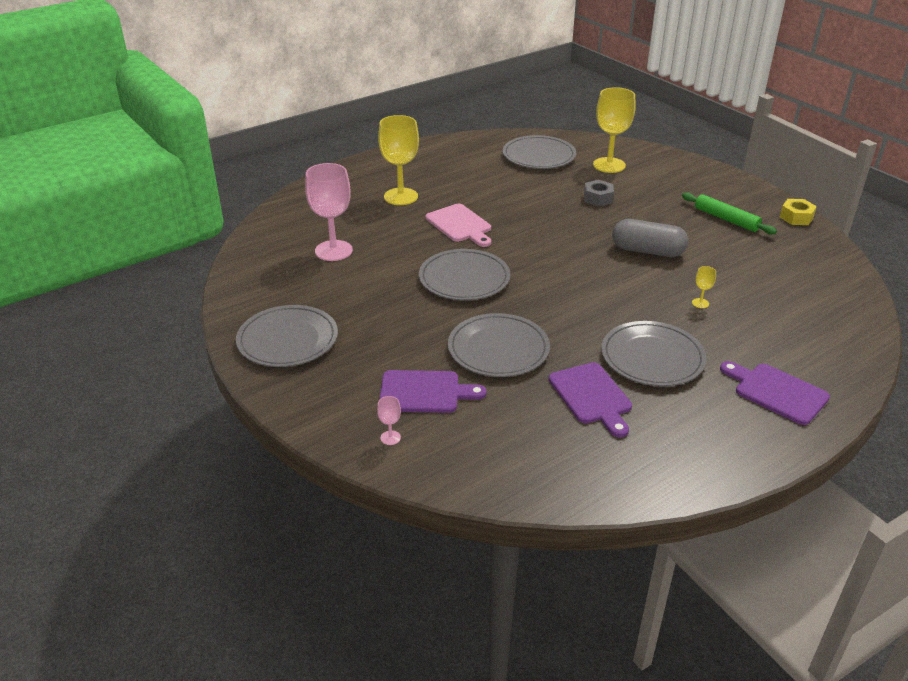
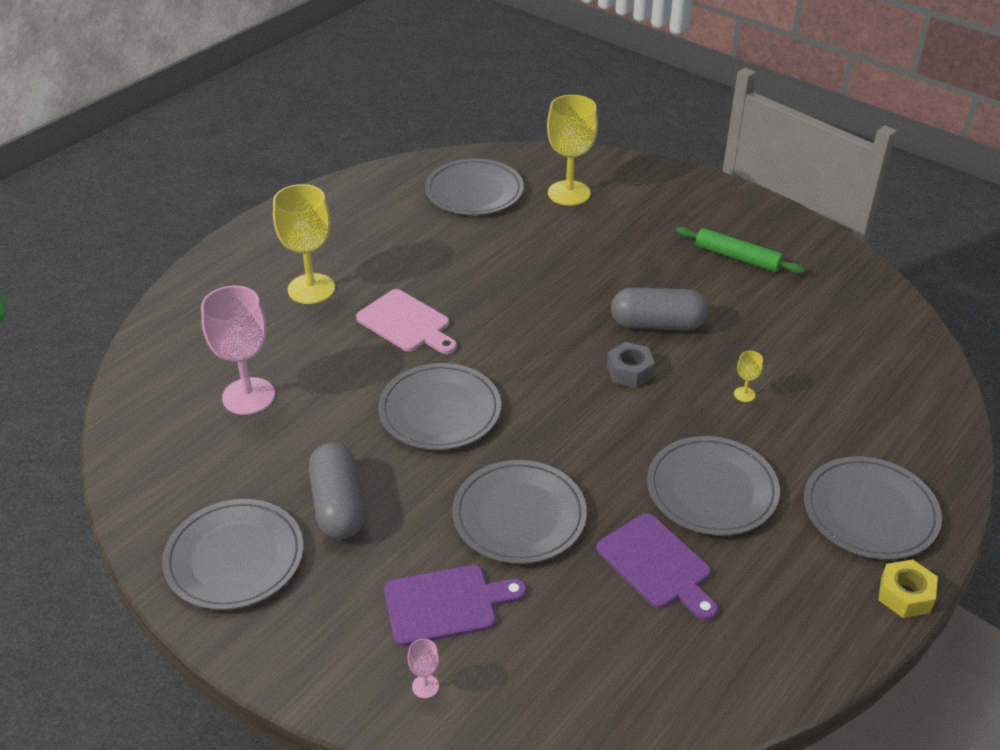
camera: 15 degrees left, 5 degrees up
grey nut [584,180,614,207] -> grey nut moved to [607,342,655,388]
purple cutting board [720,361,830,425] -> grey plate [804,456,942,560]
yellow nut [780,199,817,225] -> yellow nut moved to [879,559,938,618]
none -> grey capsule [309,442,365,539]

